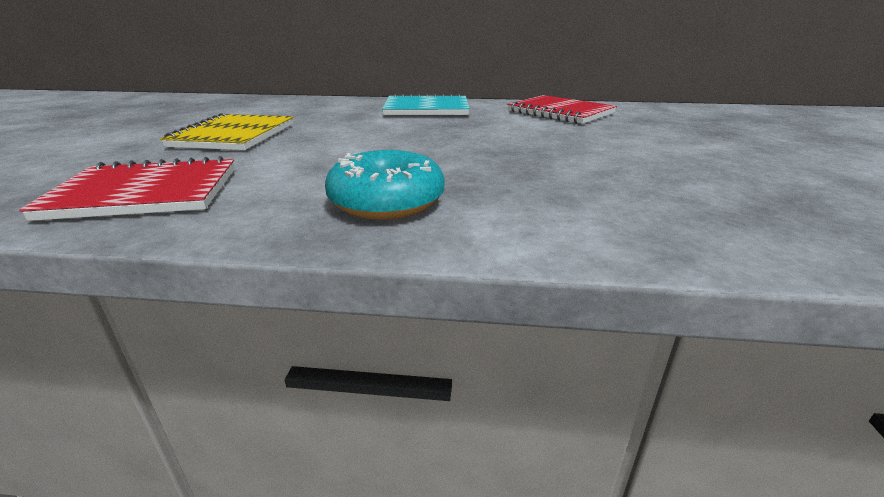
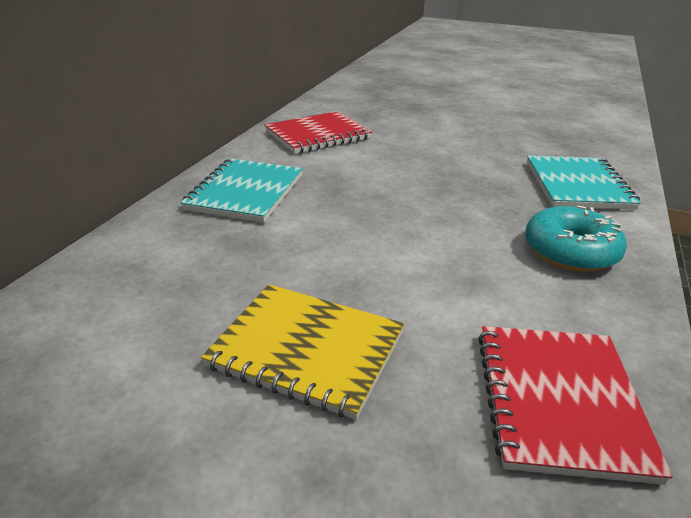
camera: 75 degrees left, 5 degrees up
none -> turquoise notebook [527,156,641,210]

